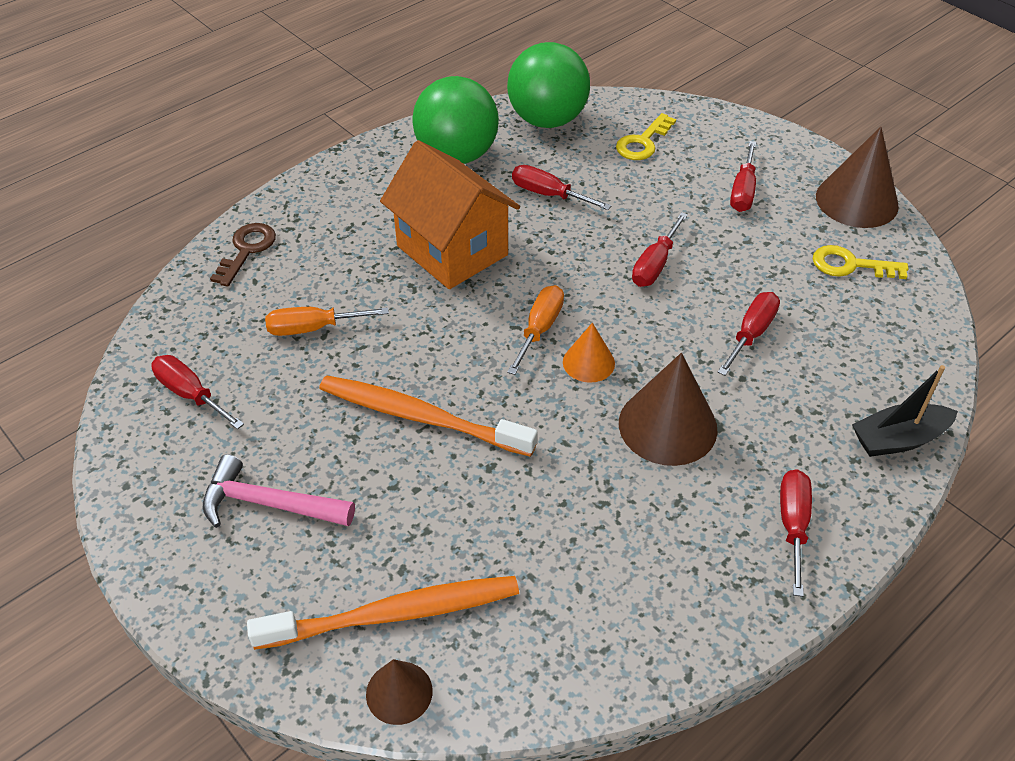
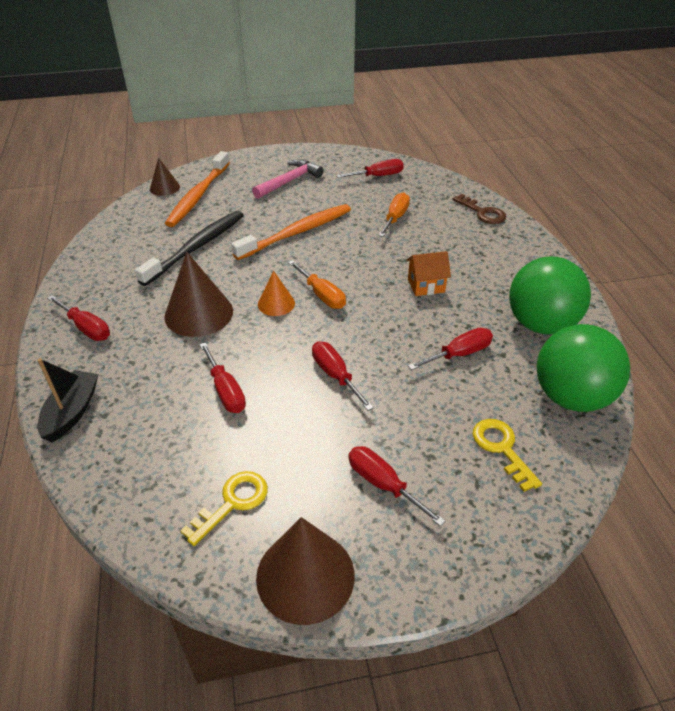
camera: 120 degrees right, 5 degrees down
orange house [380,140,520,289] -> orange house [406,251,451,296], size x0.48
none -> black toothbrush [135,211,244,286]

